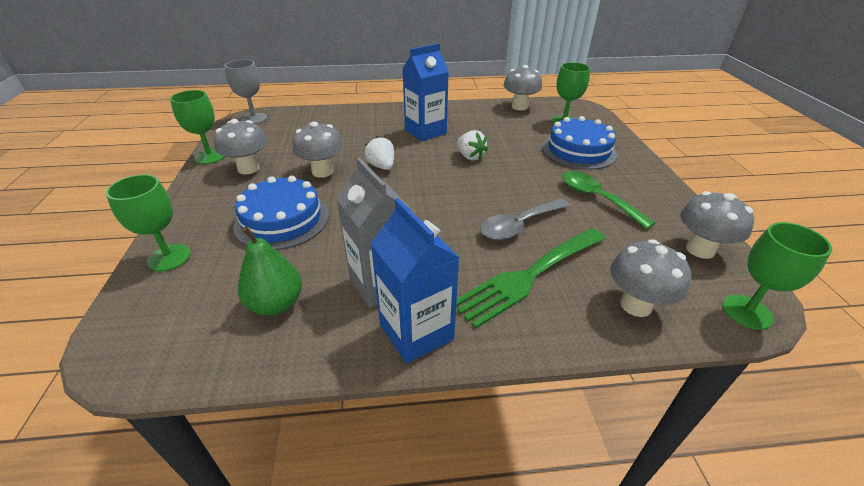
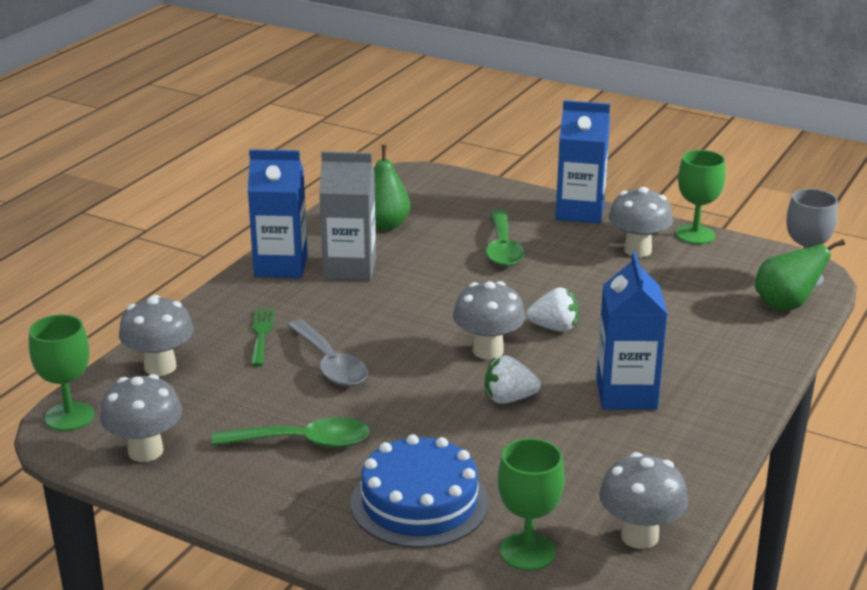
camera: 125 degrees right, 10 degrees down
green goblet [106,174,191,272] -> none
blue cake [233,176,329,250] -> green spoon [486,210,524,267]
grey mushroom [292,122,343,178] -> grey mushroom moved to [453,281,525,359]
green fork [456,228,606,329] -> green fork [251,309,275,367], size x0.50
grey spoon [480,198,570,240] -> grey spoon turned 150 degrees clockwise [287,320,368,386]
none -> blue carton [555,100,610,224]
none -> green pear [755,239,845,310]

